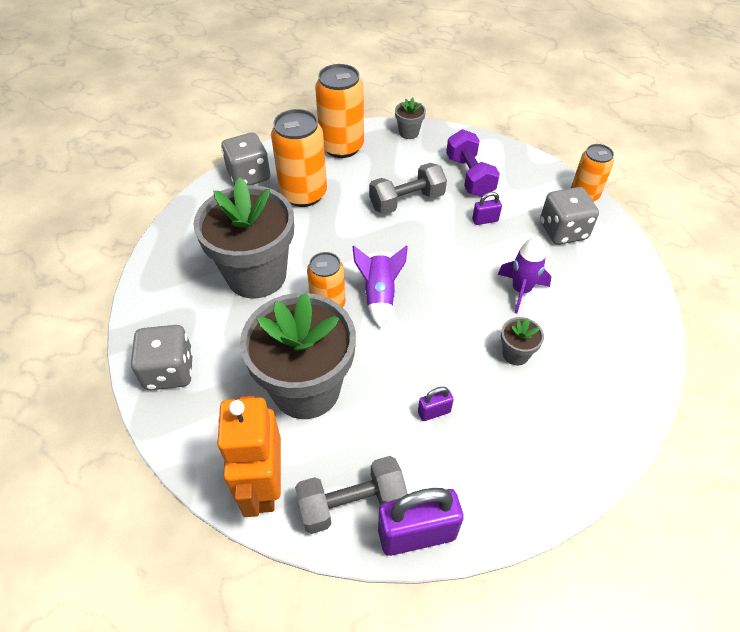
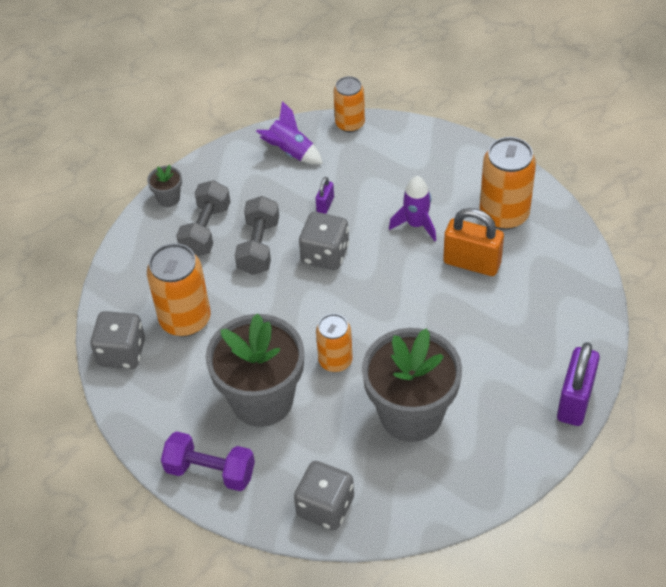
camera: 55 degrees left, 0 degrees up
orange robot [217,396,281,517] -> none
grey dumbbell [295,456,407,534] -> grey dumbbell moved to [176,180,231,256]
orange can [315,64,364,158] -> orange can moved to [480,137,536,230]
purple rocket [352,245,408,328] -> purple rocket moved to [256,101,323,165]
purple padlock [418,387,454,421] -> none
purple dumbbell [446,129,500,197] -> purple dumbbell moved to [161,431,255,491]
grey flower pot [501,317,544,365] -> orange padlock [443,208,504,276]
grey dice [540,187,599,245] -> grey dice moved to [299,212,349,270]

